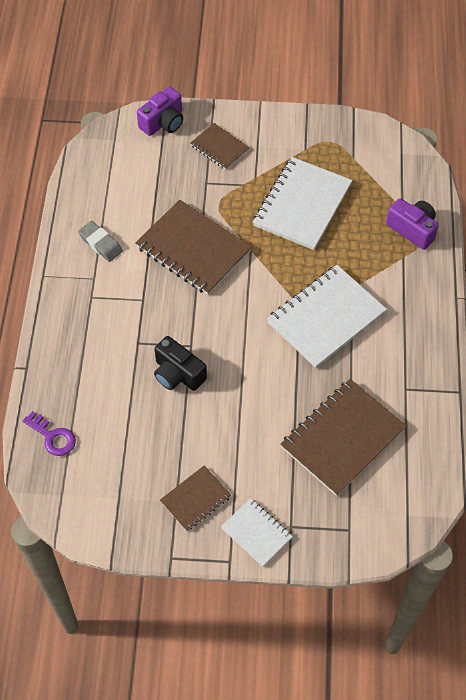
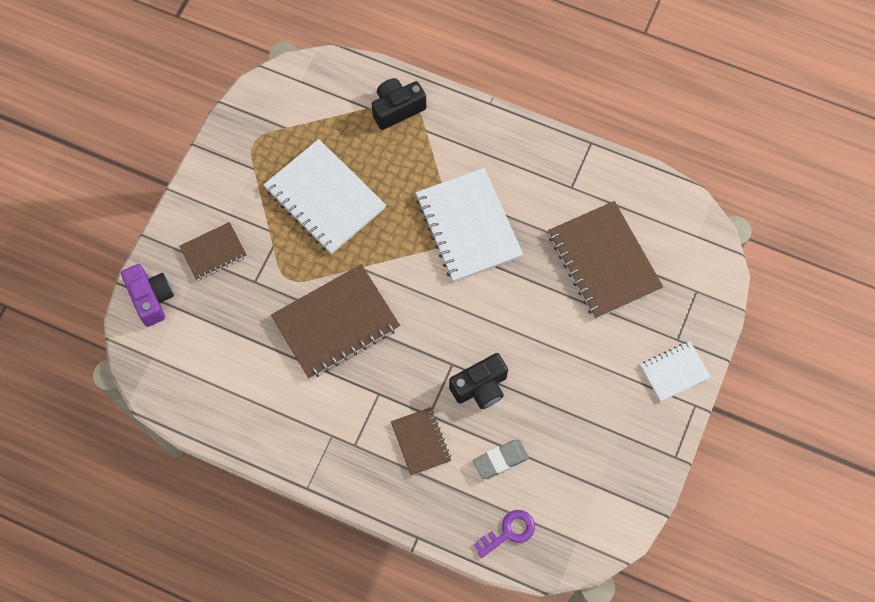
camera: 70 degrees left, 10 degrees up
grey eraser [78,221,123,262] -> grey eraser moved to [473,440,529,479]
brown notebook [160,466,231,531] -> brown notebook moved to [391,407,451,476]
purple camera [386,198,439,250] -> black camera [372,78,426,130]

